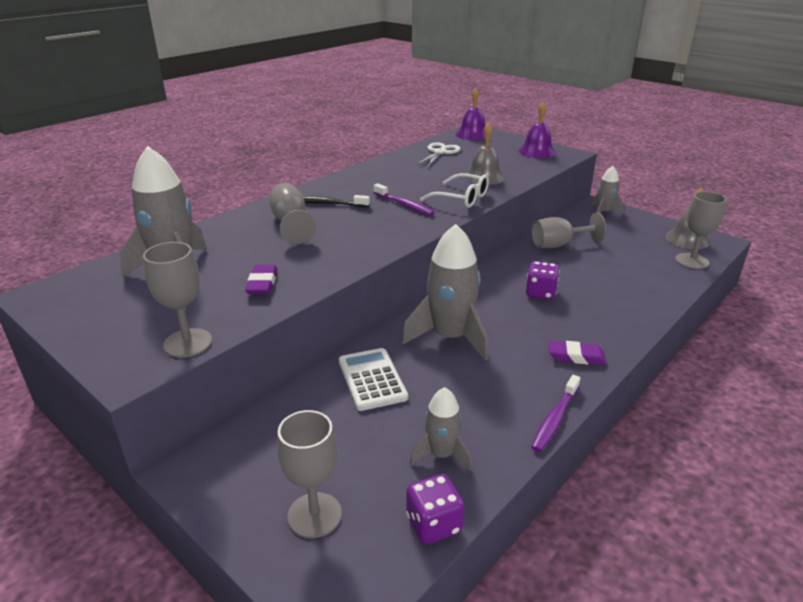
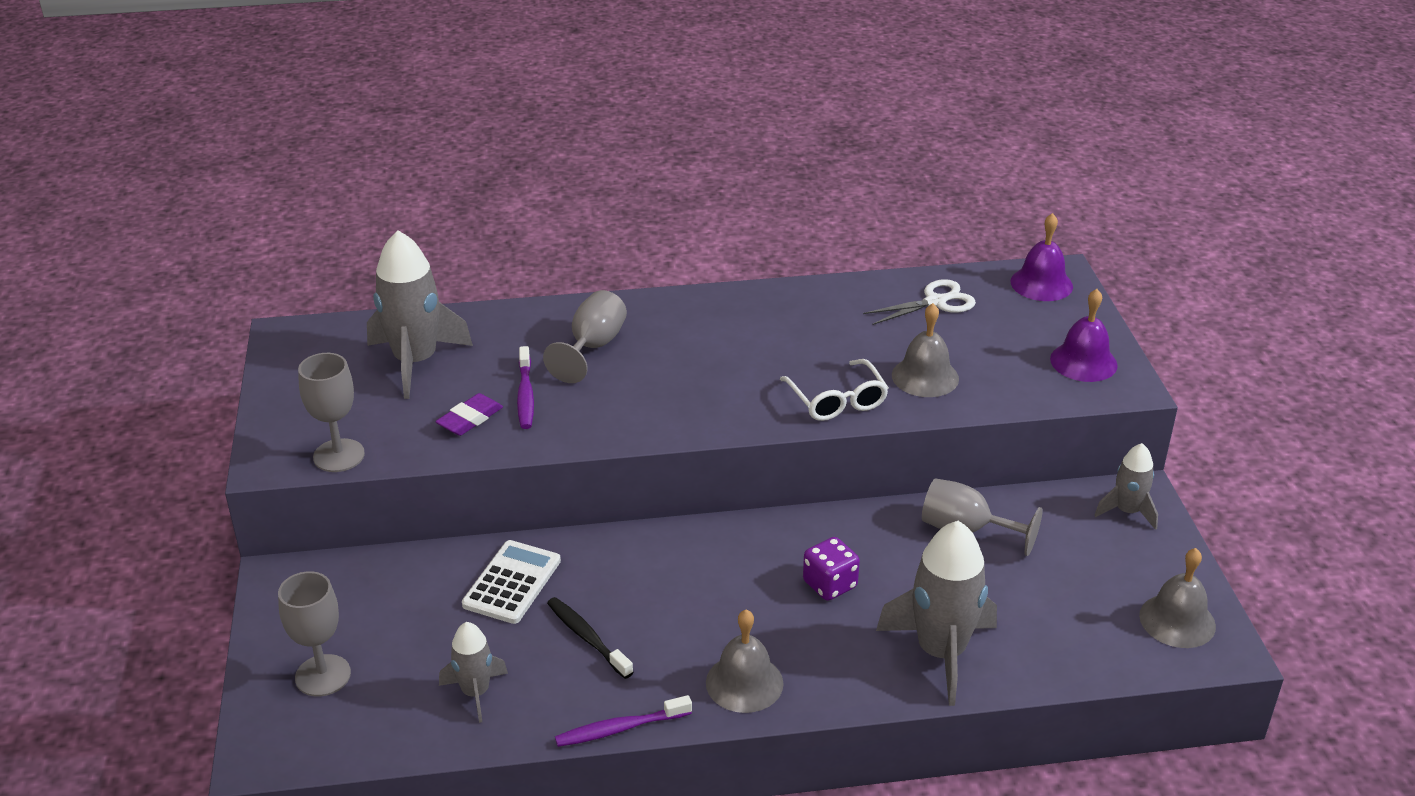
camera: 40 degrees right, 5 degrees up
black toothbrush [303,195,370,207] -> black toothbrush moved to [547,597,633,679]
purple toothbrush [373,183,435,215] -> purple toothbrush moved to [517,346,534,429]
grey rocket [402,224,488,361] -> grey rocket moved to [876,521,997,706]
purple dice [406,474,464,545] -> none
purple eraser [549,341,607,365] -> grey bell [706,610,783,713]
grey goblet [675,191,727,269] -> none

